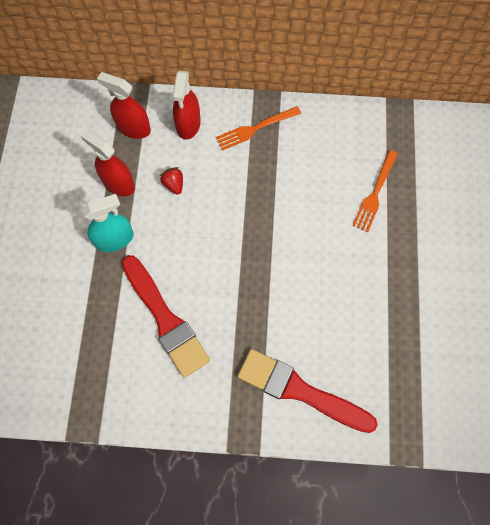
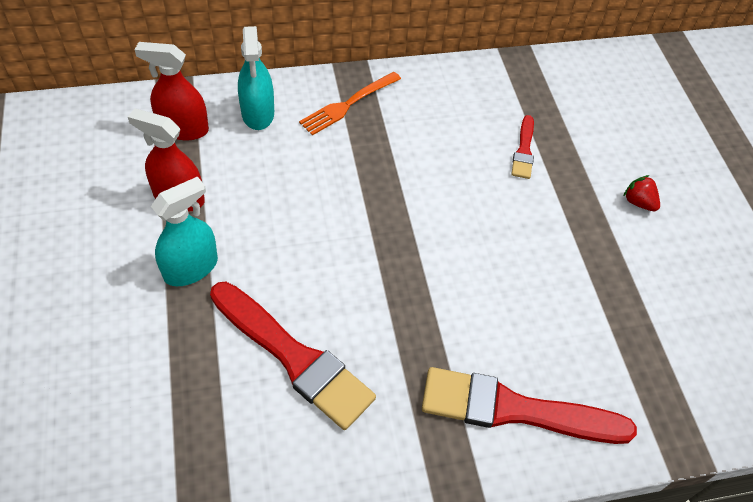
camera: 20 degrees left, 15 degrees down
red strawberry [160,167,183,195] -> red strawberry moved to [624,175,660,211]
red spray bottle [172,71,201,140] -> turquoise spray bottle [238,26,274,130]
orange fork [352,150,398,232] -> red brush [511,115,534,179]

